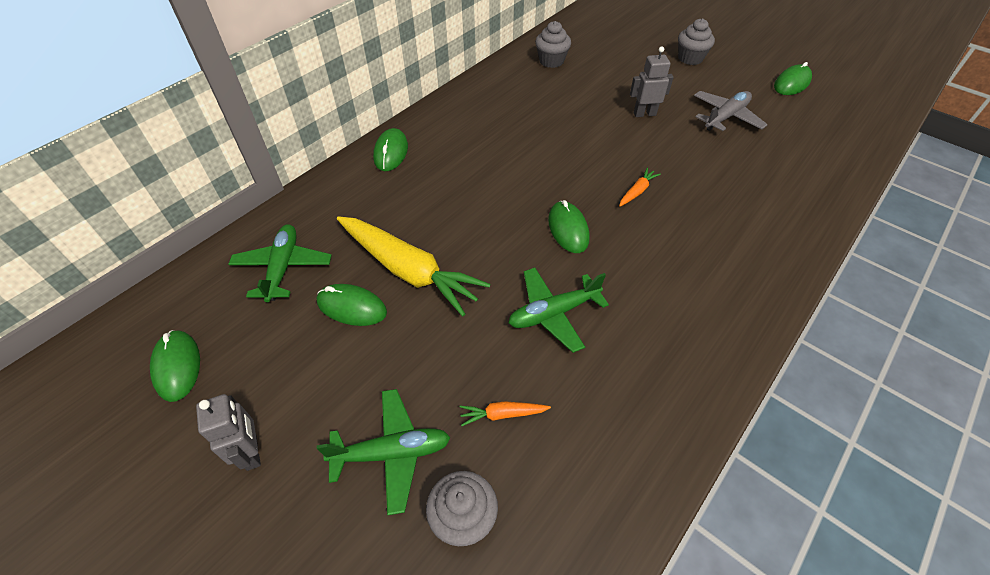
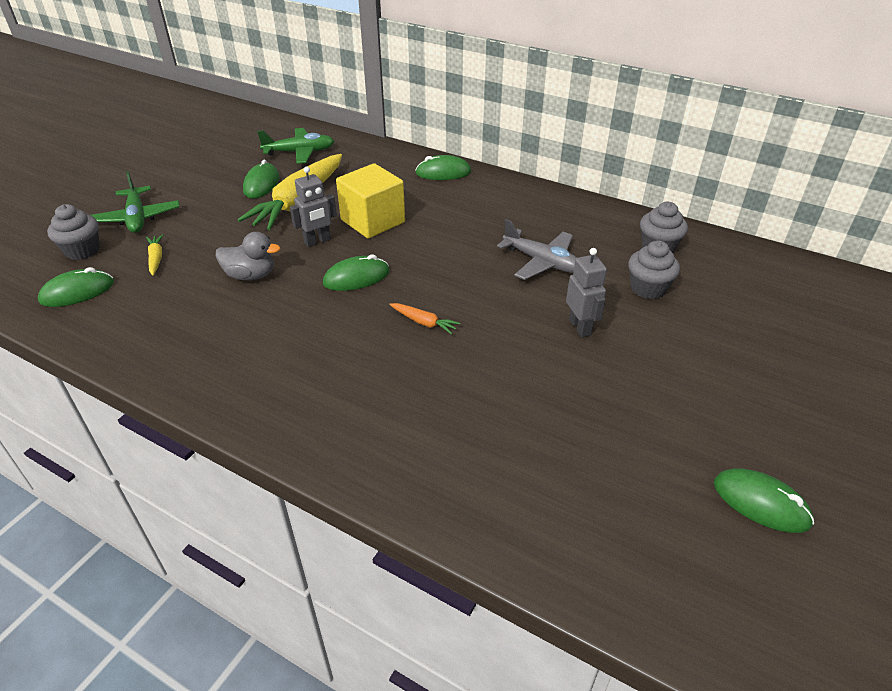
camera: 80 degrees right, 10 degrees down
green mouse [150,330,200,402] -> green mouse moved to [38,267,114,307]
grey robot [196,394,261,471] -> grey robot moved to [290,167,337,247]
orange carrot [460,402,551,426] -> yellow carrot [146,234,163,276]
green plane [509,268,609,353] -> grey duck [216,232,280,280]
grey cupcake [678,18,715,65] -> grey cupcake moved to [628,240,680,299]
grey plane [694,91,768,131] -> grey plane moved to [497,219,577,280]
none -> yellow cube [336,163,405,239]

